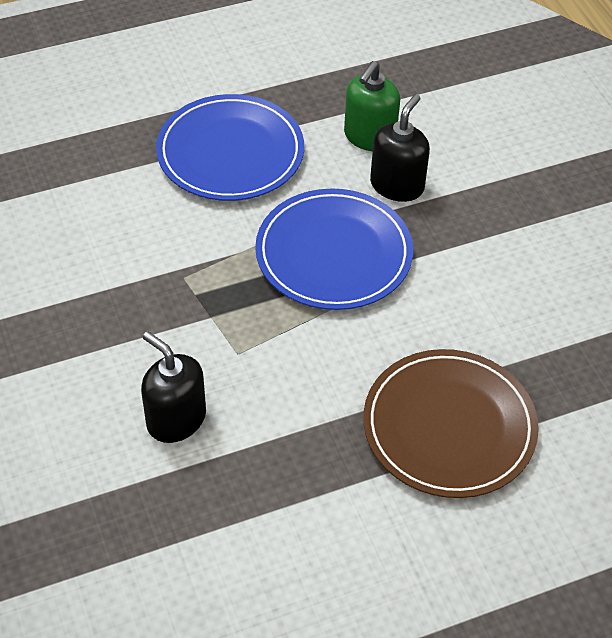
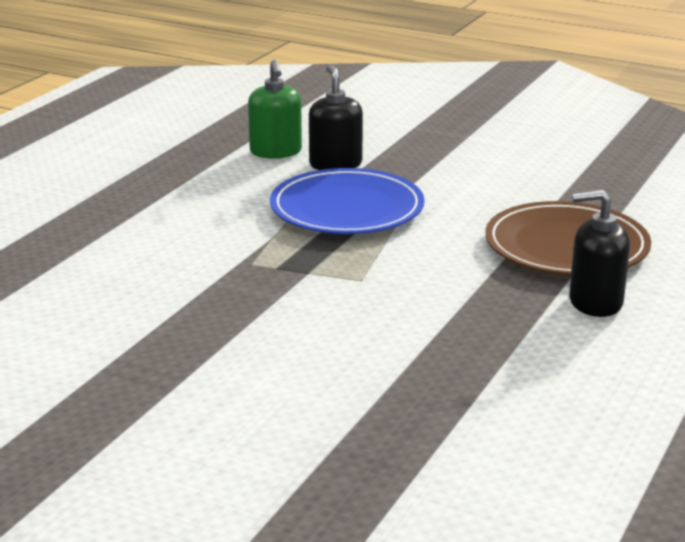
camera: 40 degrees left, 25 degrees down
black soap dispenser [141,331,206,443] -> black soap dispenser moved to [569,190,630,317]
blue plate [156,94,304,201] -> none

